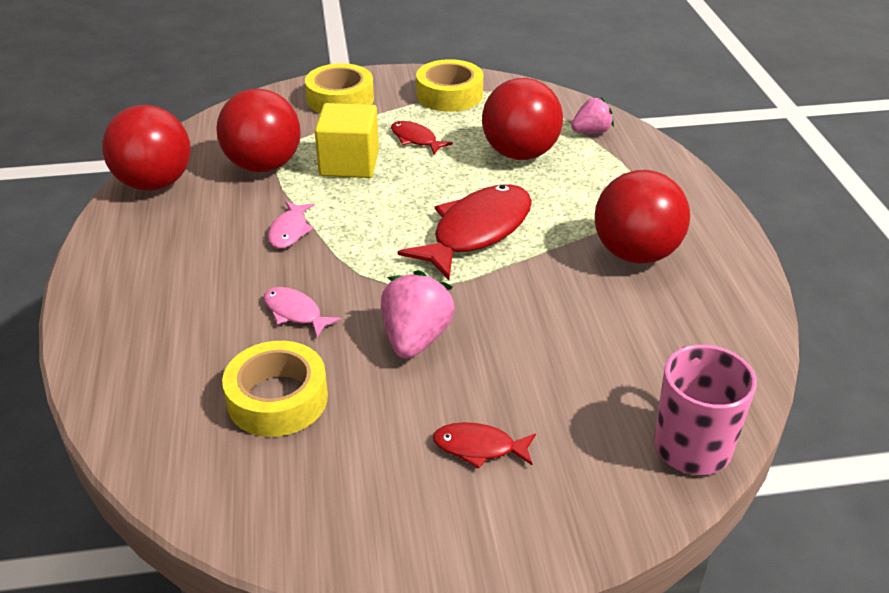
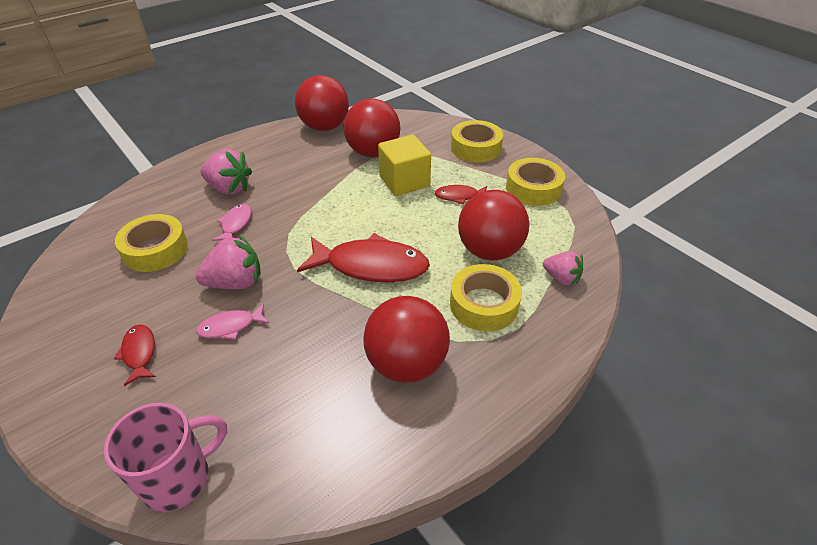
camera: 60 degrees right, 5 degrees up
pink fish [268,201,315,249] -> pink fish moved to [196,304,269,340]
red fish [391,121,453,154] -> red fish turned 105 degrees counterclockwise [435,185,487,204]
none -> pink strawberry [200,149,252,195]
none -> yellow tape [450,264,522,331]

